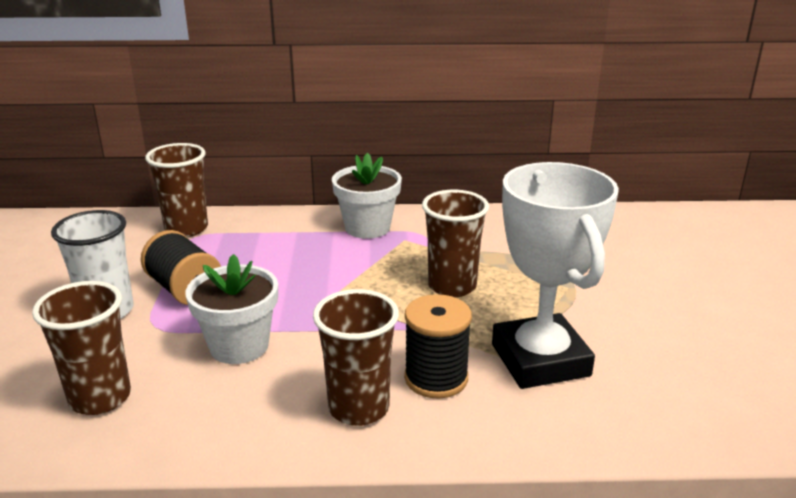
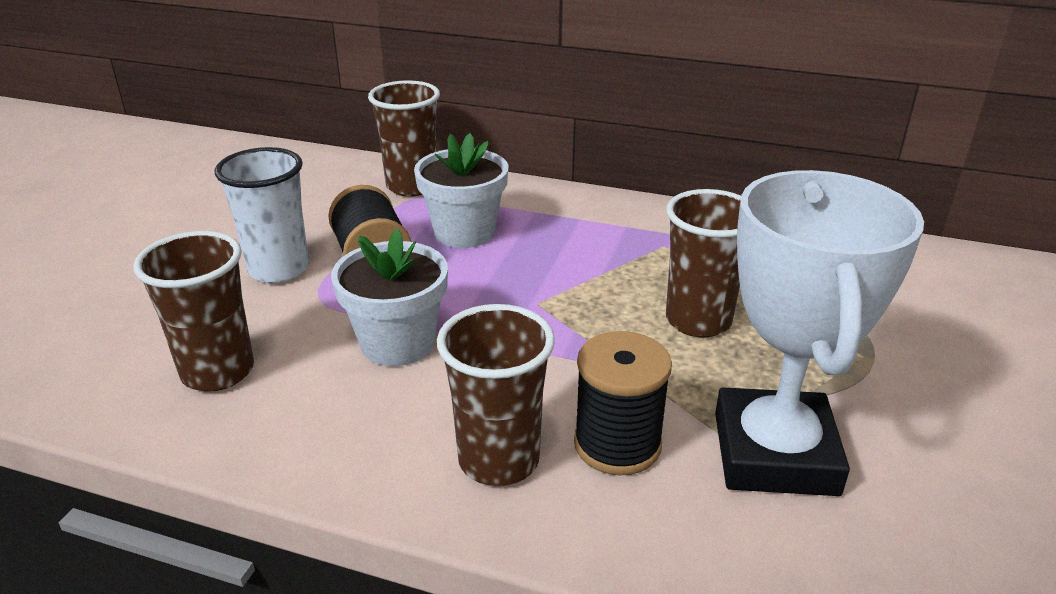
camera: 20 degrees right, 5 degrees up
white flower pot [332,153,402,239] -> white flower pot moved to [414,133,508,248]

